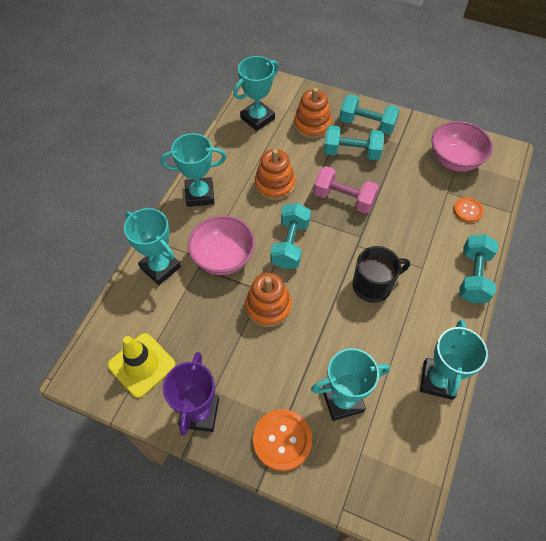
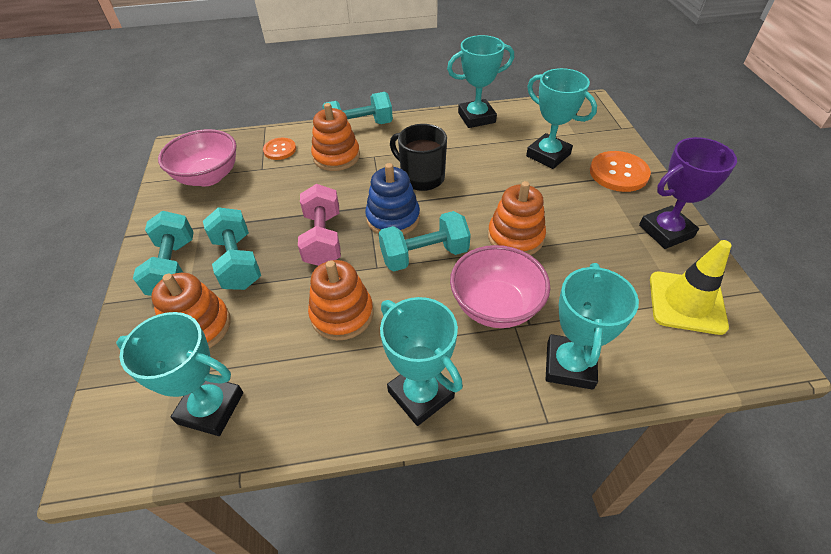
camera: 120 degrees left, 10 degrees down
none -> orange stacking toy [311,103,360,171]
none -> blue stacking toy [365,163,420,235]

